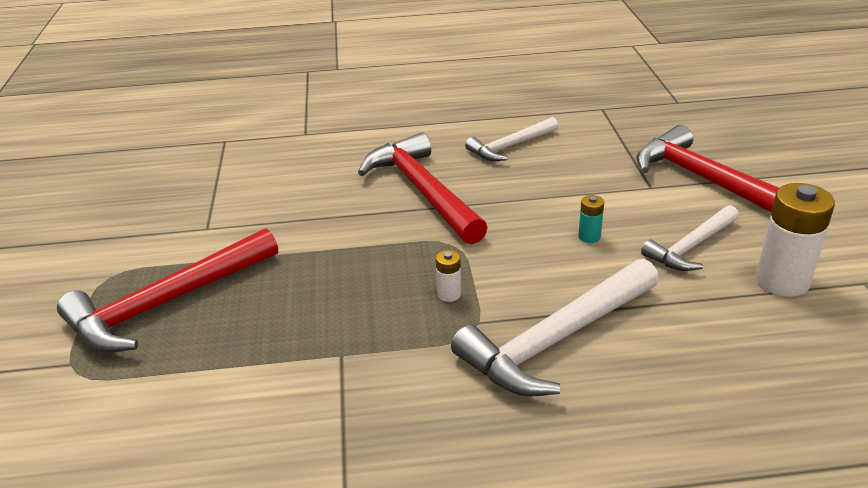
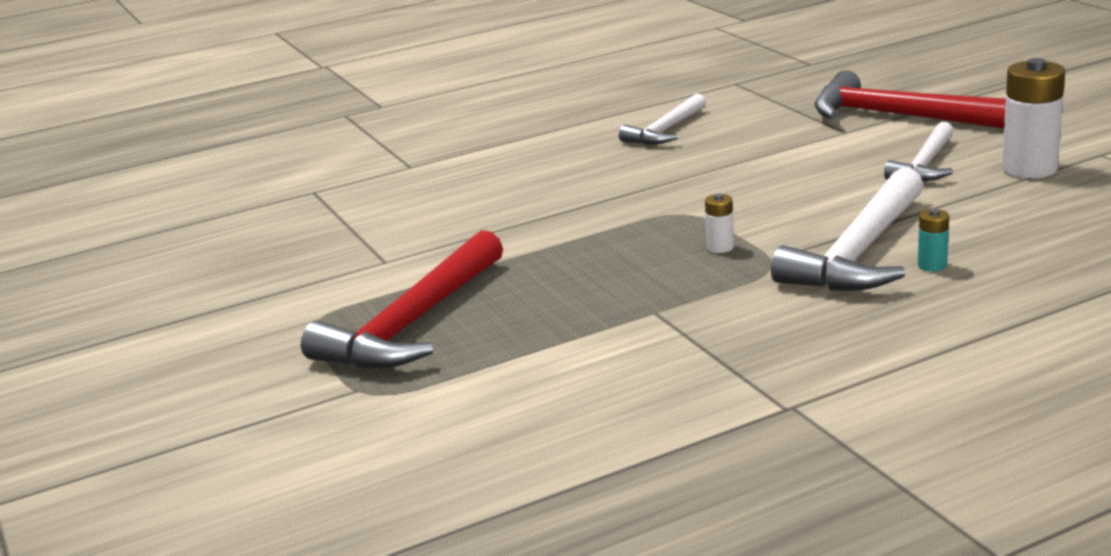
camera: 20 degrees left, 10 degrees down
red hammer [358,132,488,245] -> none
turquoise battery [578,195,604,243] -> turquoise battery moved to [918,209,949,272]

